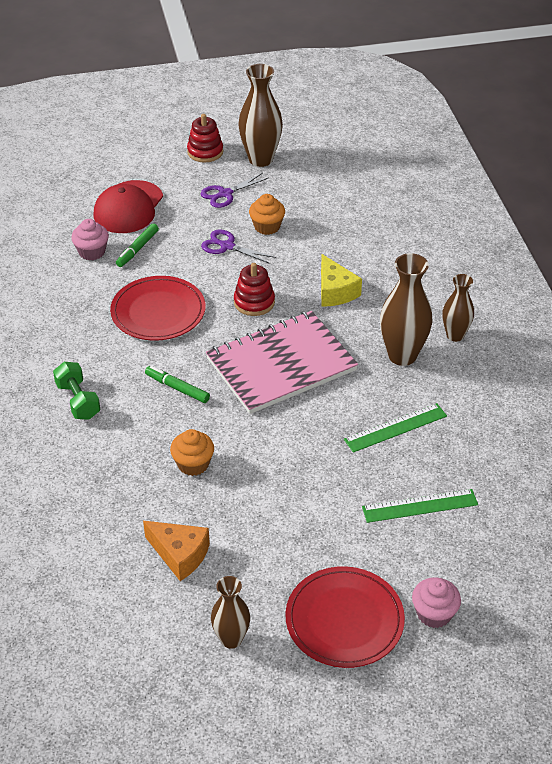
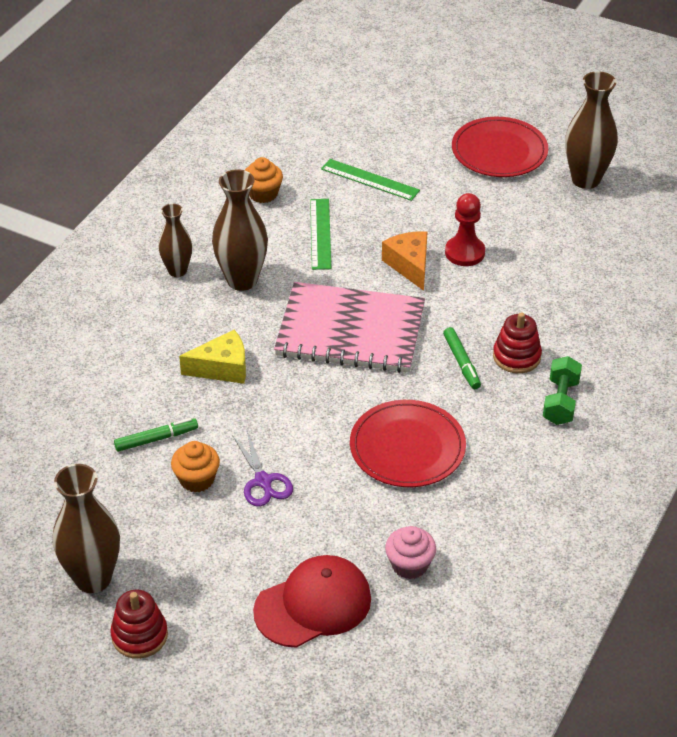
camera: 140 degrees left, 0 degrees up
green marker [116,224,159,267] -> green marker moved to [114,418,198,452]
orange cheese [143,521,210,581] -> orange cheese moved to [382,231,427,291]
orange cupcake [170,429,214,476] -> orange cupcake moved to [245,157,283,203]
purple scissors [200,173,268,208] -> none
brown vase [211,576,250,649] -> brown vase [565,71,618,189], size x1.61
red stacking toy [234,263,275,316] -> red stacking toy moved to [493,312,542,374]
yellow cheese [321,254,362,307] -> yellow cheese turned 60 degrees clockwise [179,330,246,384]
green ruler [344,403,447,453] -> green ruler turned 75 degrees clockwise [310,199,331,270]
pink cupcake [412,577,461,628] -> none
none -> red pawn [445,193,485,266]

